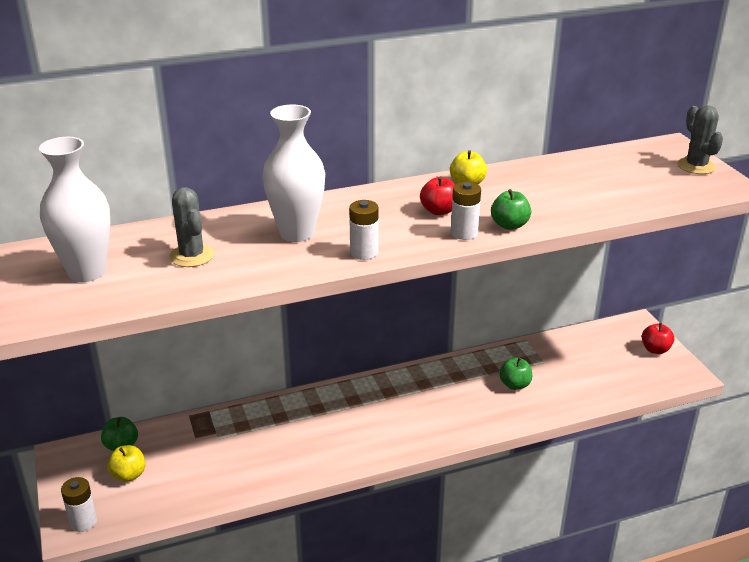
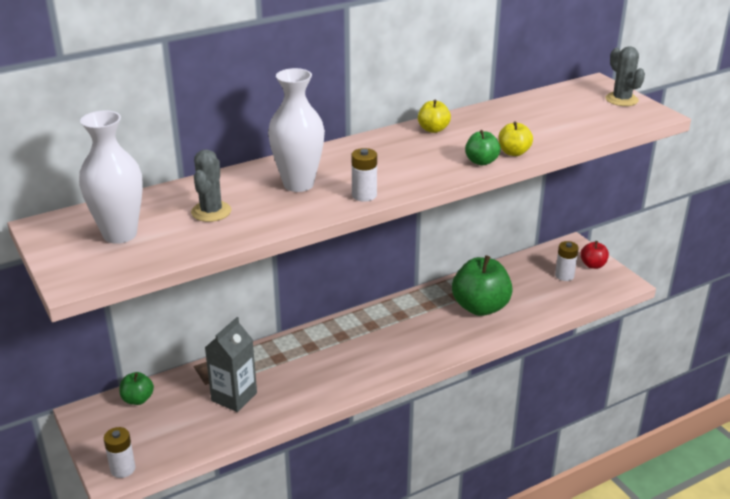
camera: 10 degrees left, 0 degrees up
yellow apple [107,445,146,482] -> yellow apple moved to [498,121,533,156]
grey cactus [170,187,214,267] -> grey cactus turned 45 degrees clockwise [191,149,231,222]
red apple [420,177,455,215] -> none
white battery [451,182,481,240] -> white battery moved to [555,241,579,281]
green apple [499,357,532,390] -> green apple [452,255,513,316], size x2.02
none -> grey carton [205,317,257,412]

